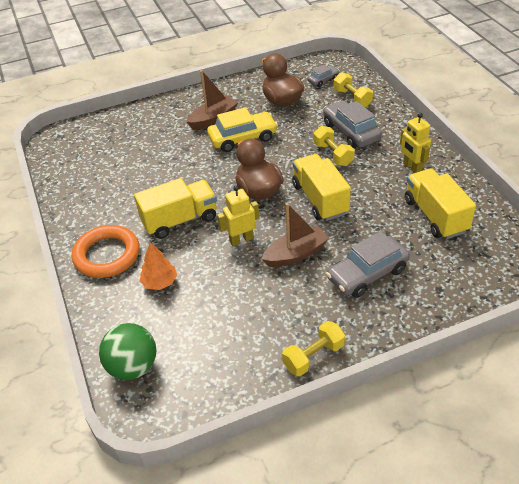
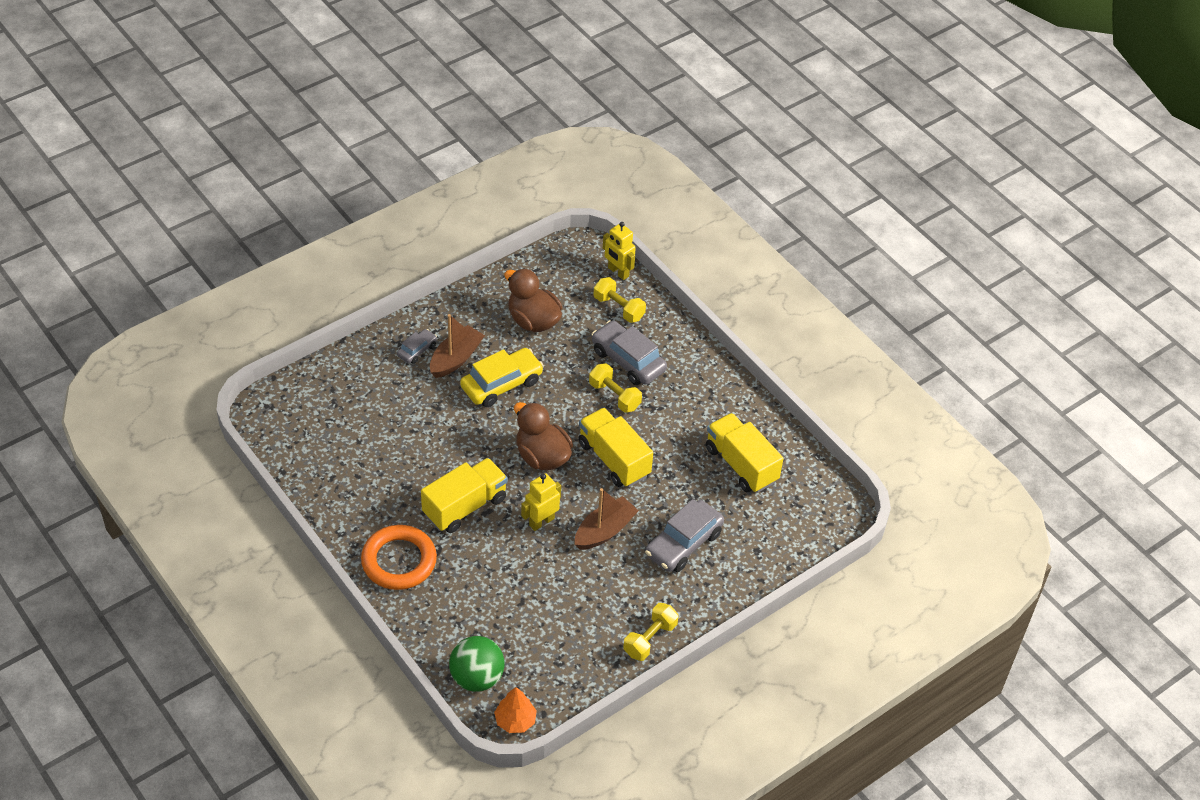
camera: 20 degrees left, 5 degrees up
orange tree [140,242,177,290] -> orange tree moved to [494,687,537,733]
grey car [307,65,340,87] -> grey car moved to [397,329,437,364]
yellow robot [400,113,431,173] -> yellow robot moved to [603,222,636,280]

